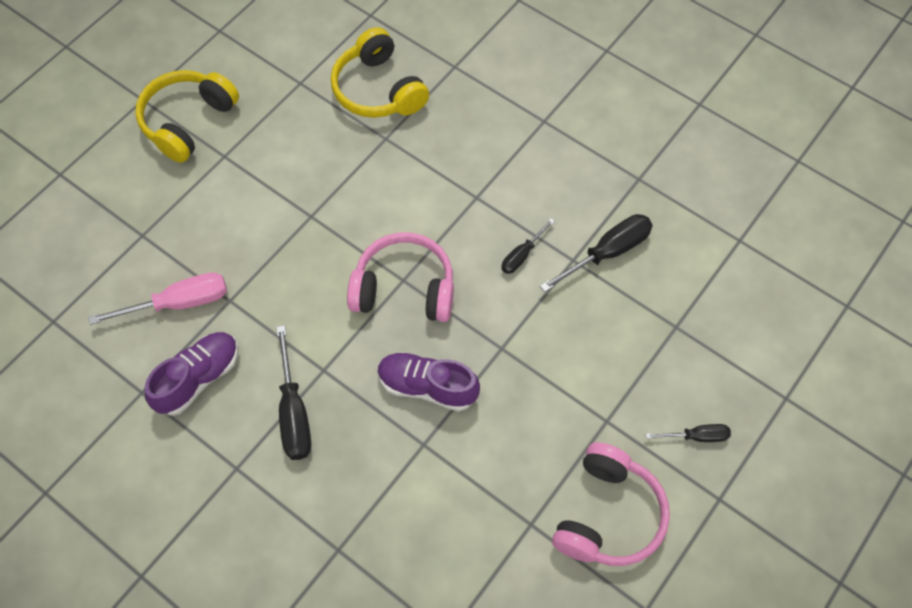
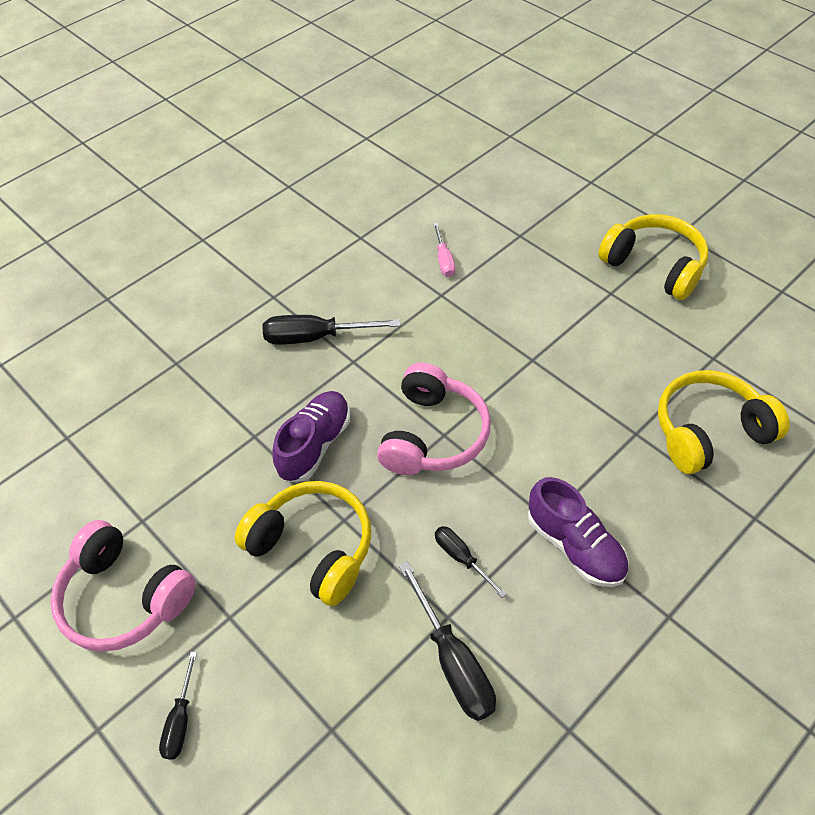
camera: 100 degrees right, 10 degrees down
pink screwdriver [88,272,227,325] -> pink screwdriver [433,223,455,277], size x0.58
purple shoe [145,332,238,416] -> purple shoe moved to [528,477,628,587]
none -> yellow headphones [235,481,371,606]

